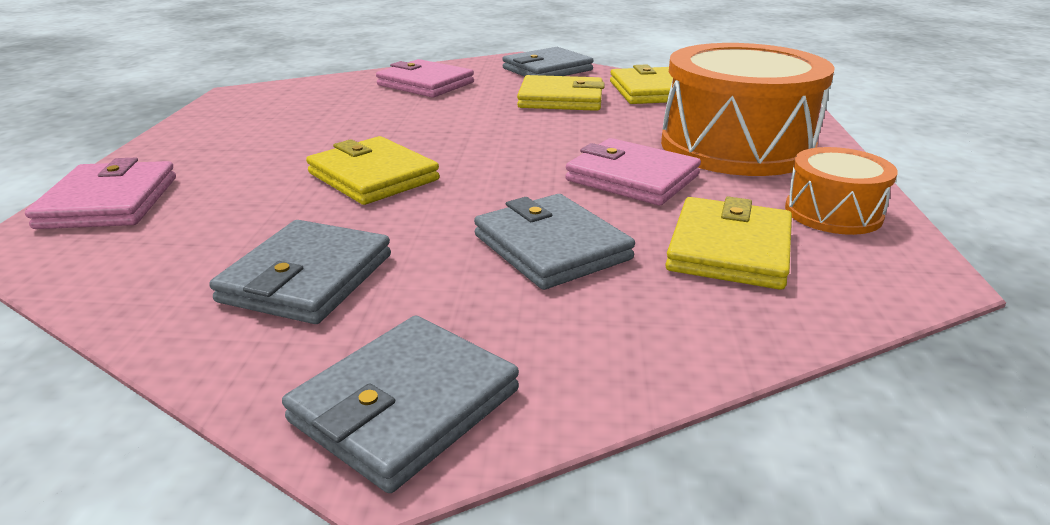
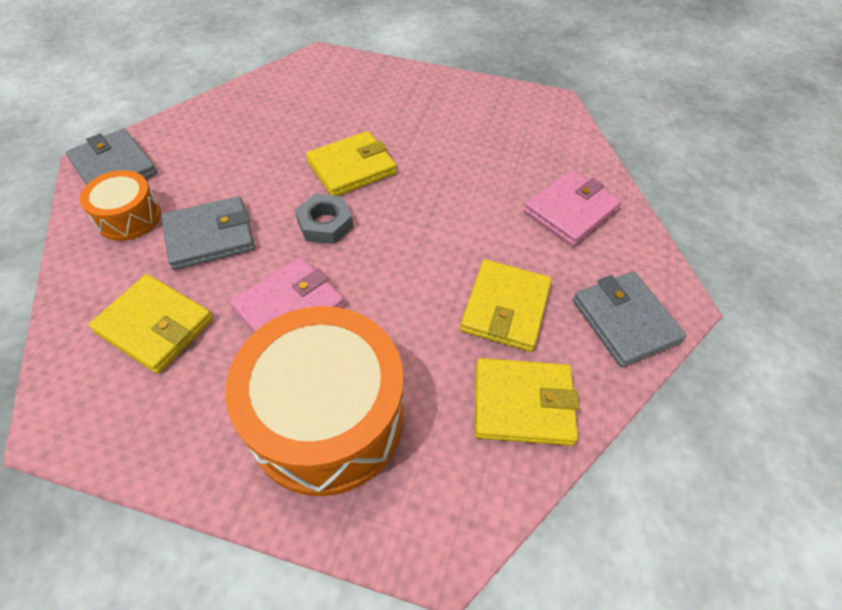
camera: 100 degrees right, 25 degrees up
pink wallet [25,158,176,229] -> none
grey wallet [209,220,391,324] -> none
orange drum [785,147,898,235] -> orange drum moved to [80,170,161,241]
none -> grey nut [295,194,353,244]

